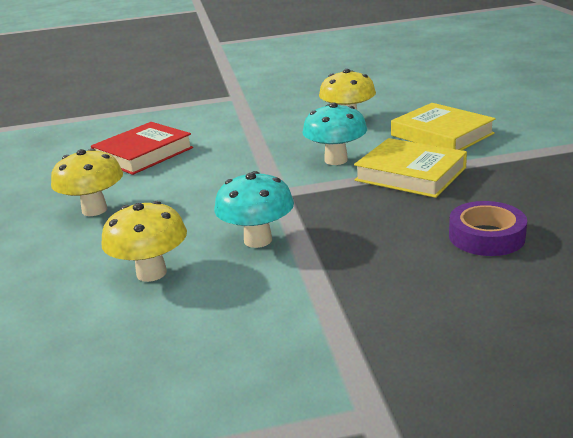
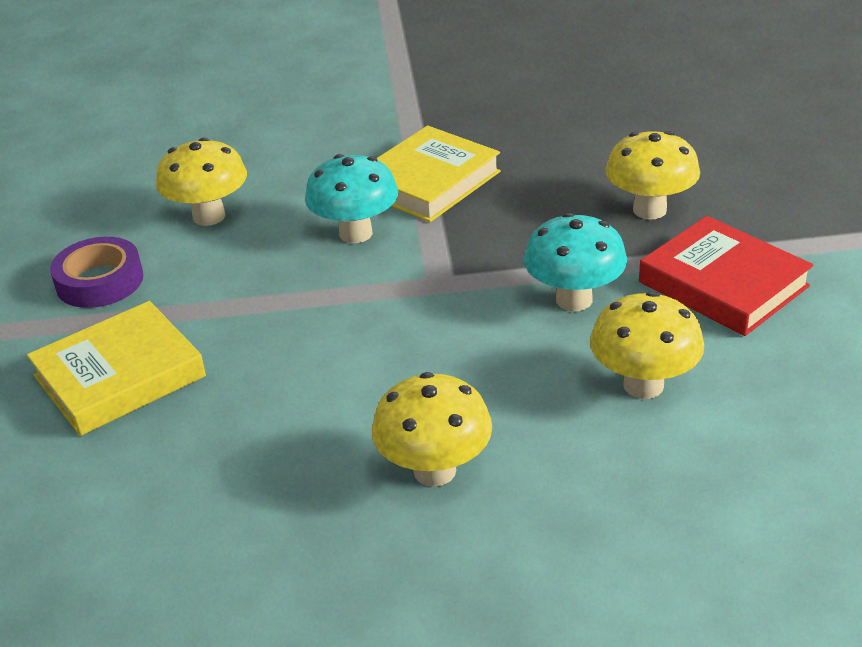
camera: 85 degrees left, 10 degrees up
red book [91,122,193,175] -> red book moved to [639,216,814,336]
yellow book [391,103,496,150] -> yellow book moved to [27,301,206,436]
purple tape [449,201,527,256] -> purple tape moved to [50,237,143,308]
none -> yellow mushroom [605,131,700,220]

